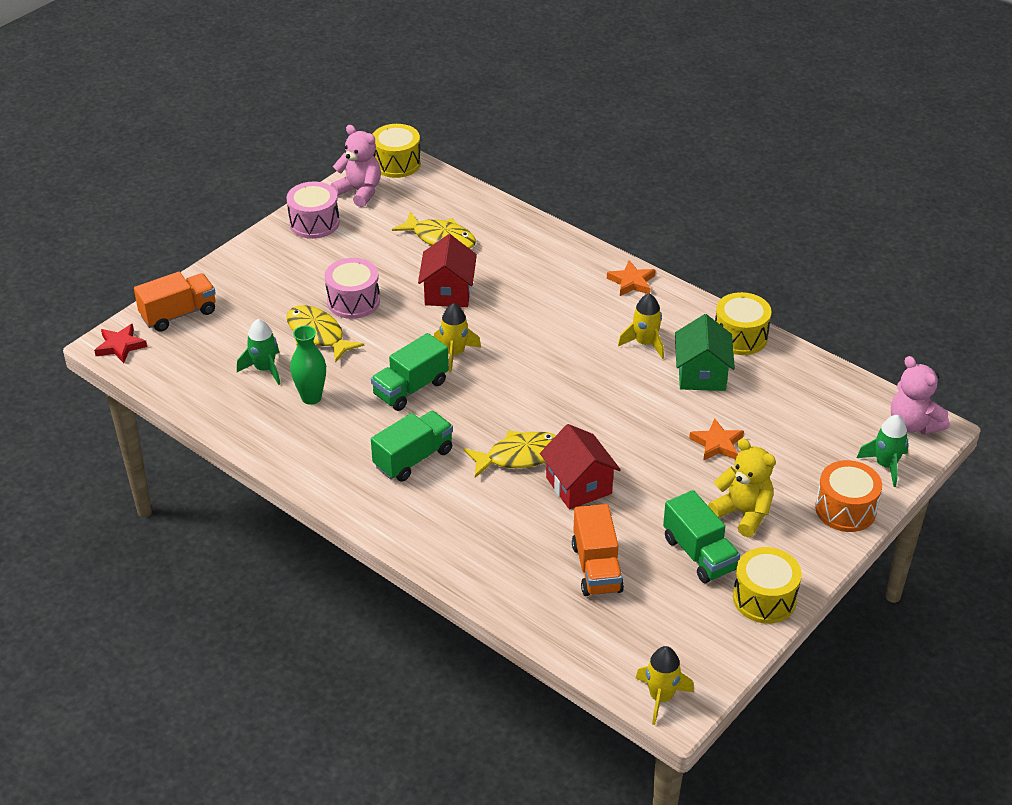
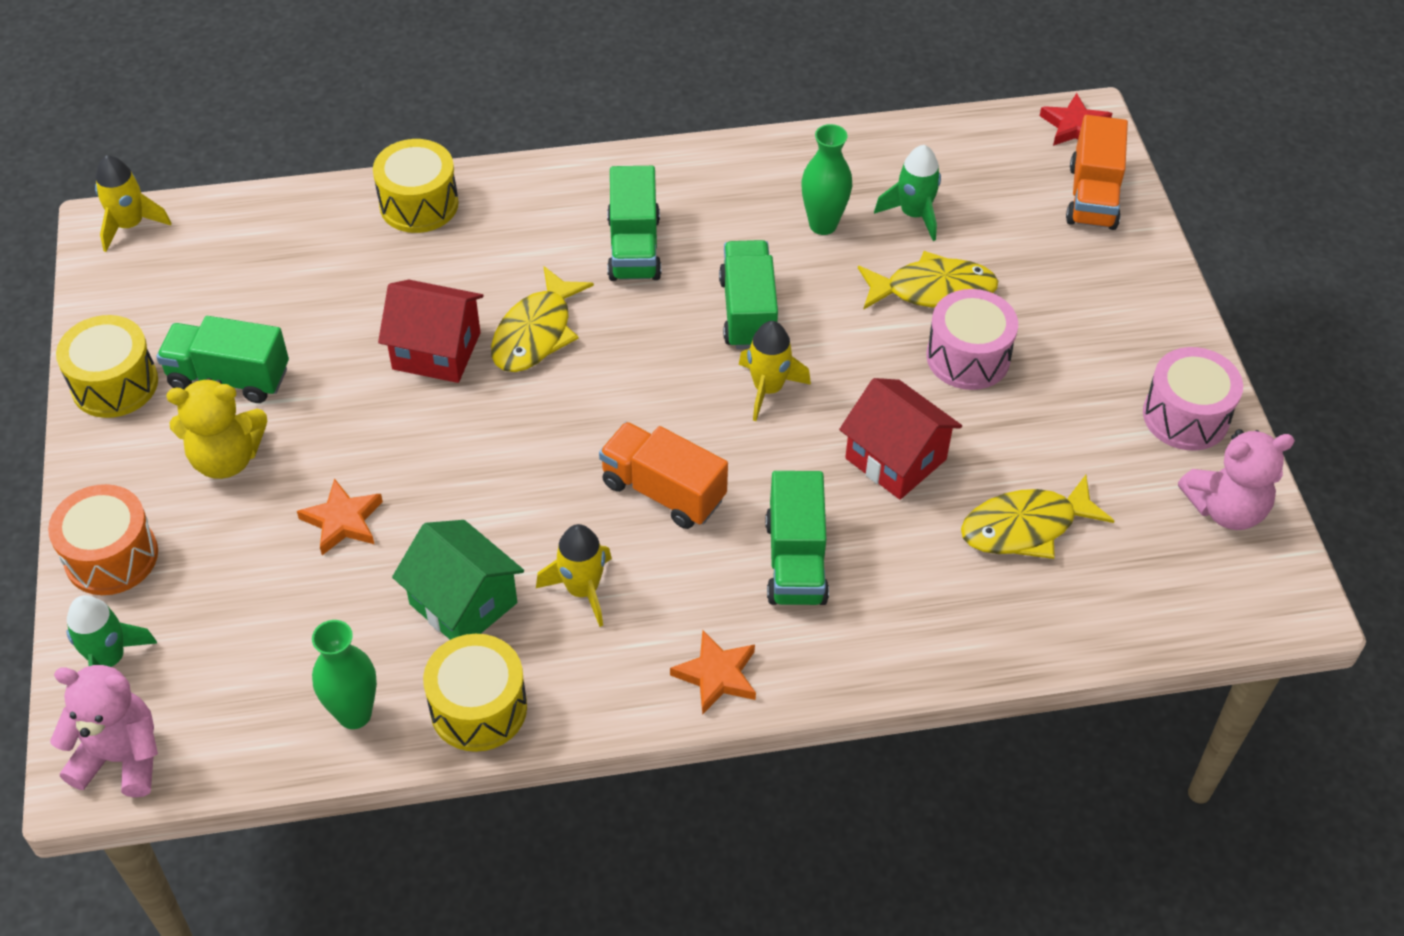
camera: 130 degrees right, 10 degrees up
yellow drum [373,124,421,178] -> yellow drum moved to [373,139,459,233]
orange truck [572,504,624,596] -> orange truck moved to [599,422,728,529]
none -> green vase [312,620,377,729]
none -> green truck [765,471,829,605]

